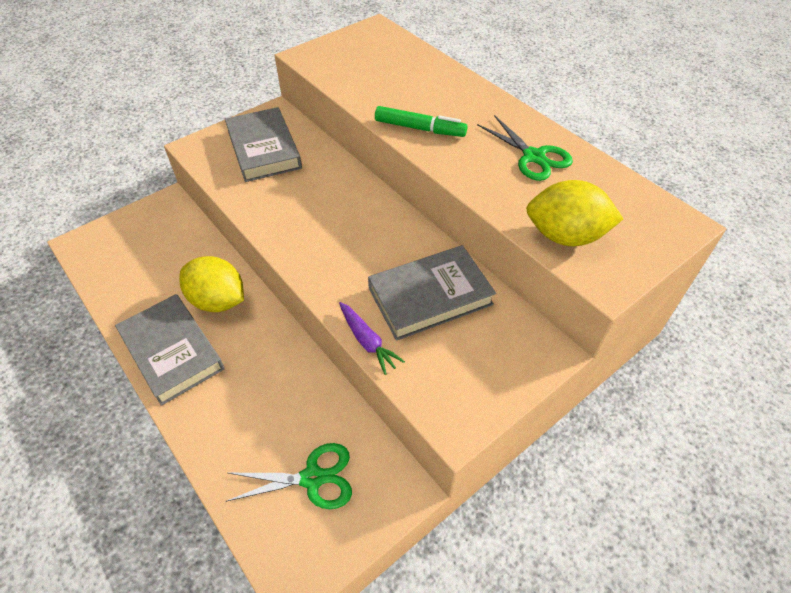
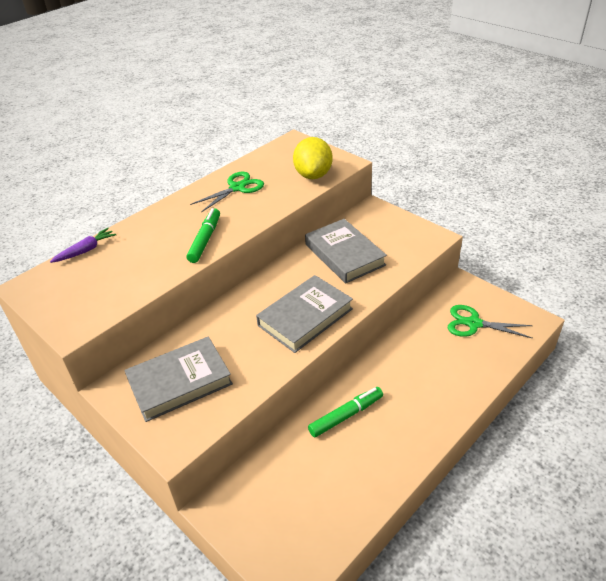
camera: 95 degrees left, 10 degrees down
grey book [115,294,224,406] -> grey book moved to [256,275,353,353]
yellow lemon [179,256,244,312] -> green marker [308,387,383,437]
green scissors [225,443,352,509] -> green scissors turned 60 degrees counterclockwise [448,305,533,338]
purple carrot [339,302,405,375] -> purple carrot moved to [50,228,116,263]

